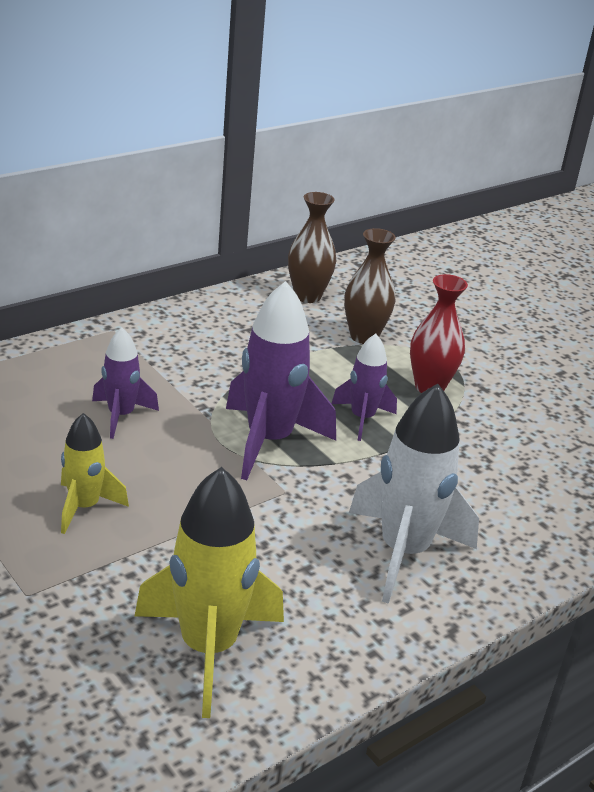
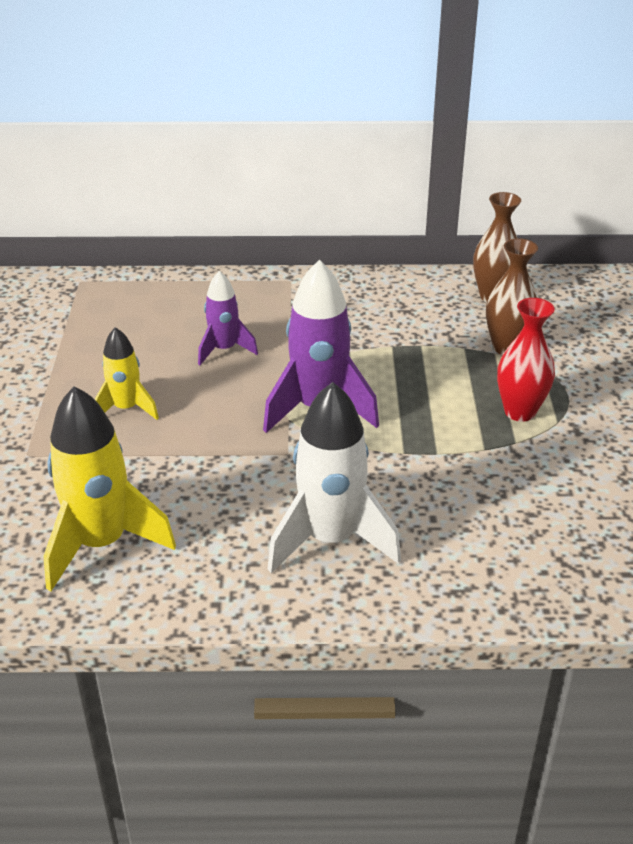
camera: 40 degrees right, 5 degrees up
purple rocket [331,334,397,441] -> none

